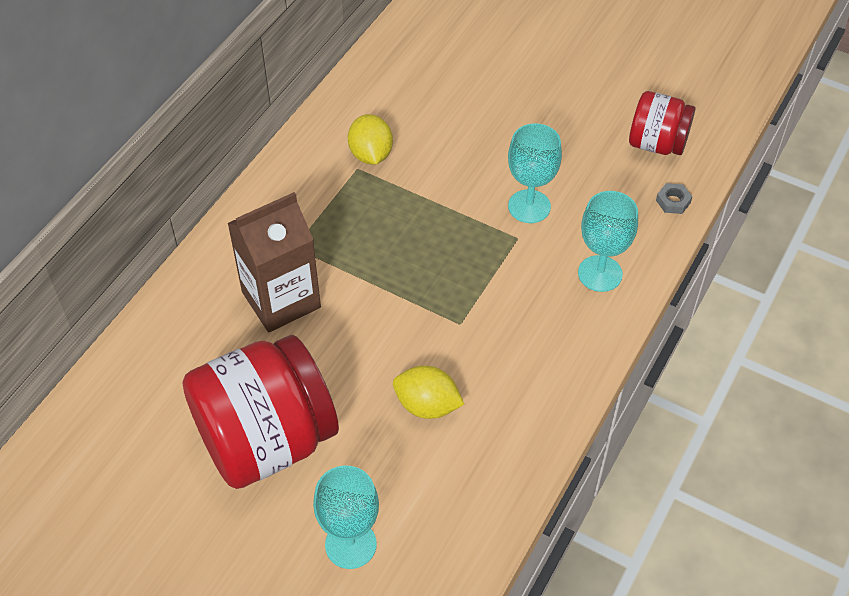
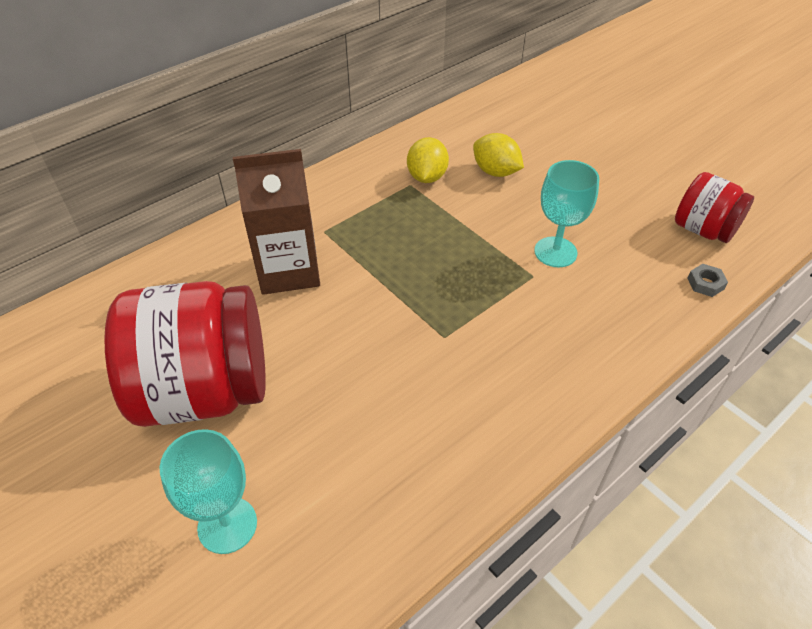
camera: 20 degrees right, 5 degrees down
yellow lemon [393,366,464,419] -> yellow lemon moved to [473,133,524,177]
turquoise goblet [578,191,638,292] -> none

